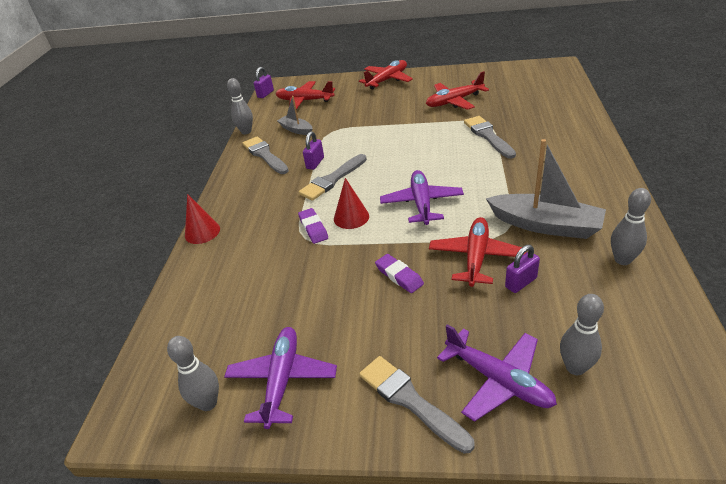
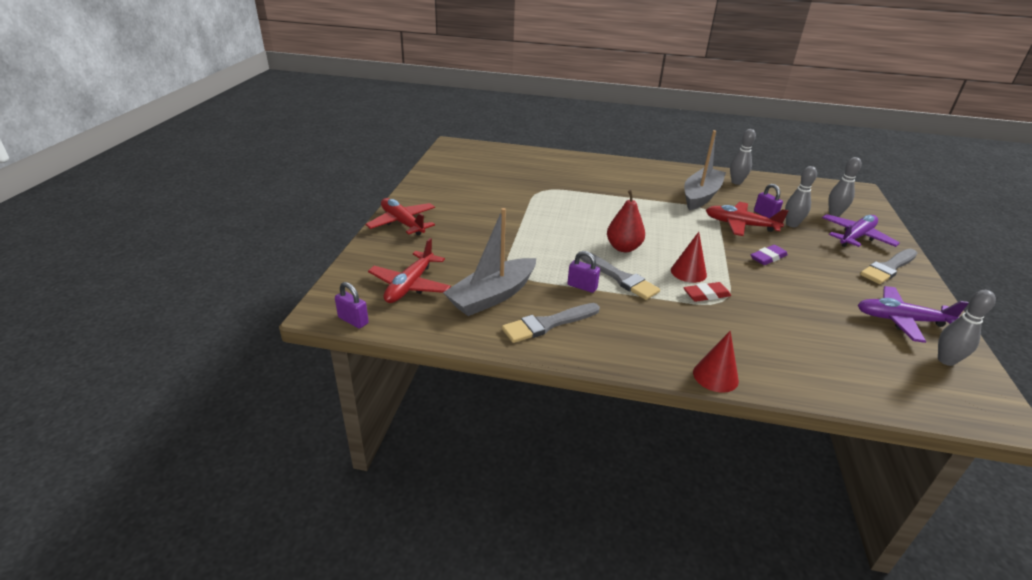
camera: 90 degrees left, 5 degrees down
grey bowling pin [227,78,253,134] -> grey bowling pin moved to [785,166,817,227]
grey boat [277,96,313,135] -> grey boat [443,208,536,316], size x1.83
purple eraser [298,208,328,244] -> red eraser [683,282,731,302]
purple plane [380,170,464,225] -> none
red plane [426,71,489,110] -> none
grey brush [464,116,516,159] -> none
none -> red pear [607,190,645,252]

